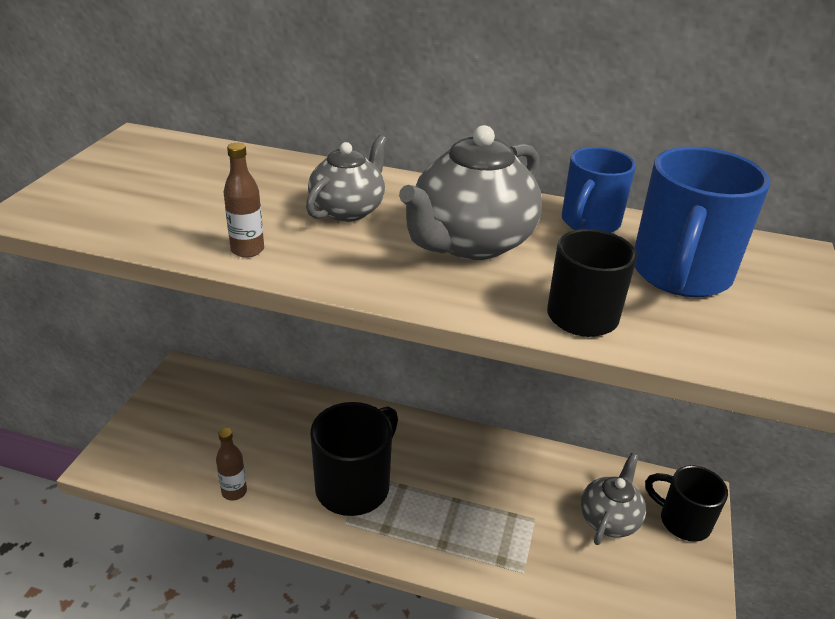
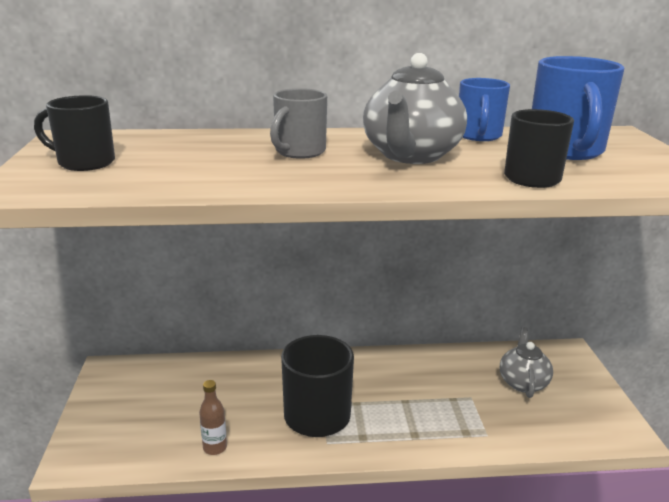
camera: 20 degrees left, 10 degrees down
brown bottle [224,143,264,257] -> none
grey teapot [306,135,387,222] -> grey mug [270,88,327,159]
black mug [645,465,728,542] -> black mug moved to [34,95,115,171]

